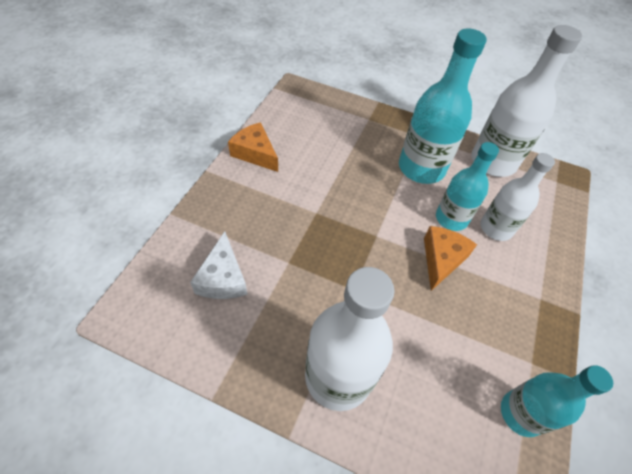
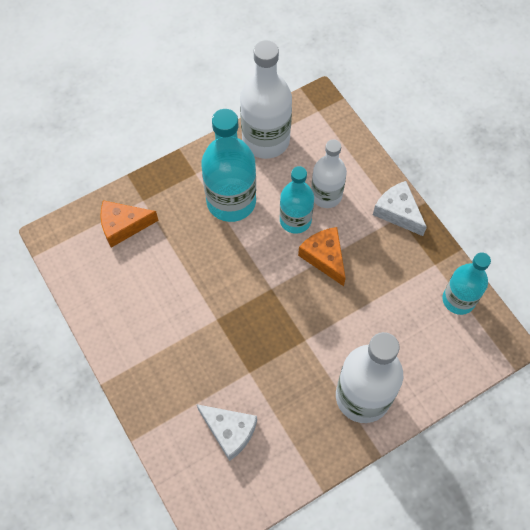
camera: 50 degrees left, 10 degrees up
orange cheese [228,122,278,172] -> orange cheese moved to [100,200,159,248]
none -> white cheese [373,181,427,236]

